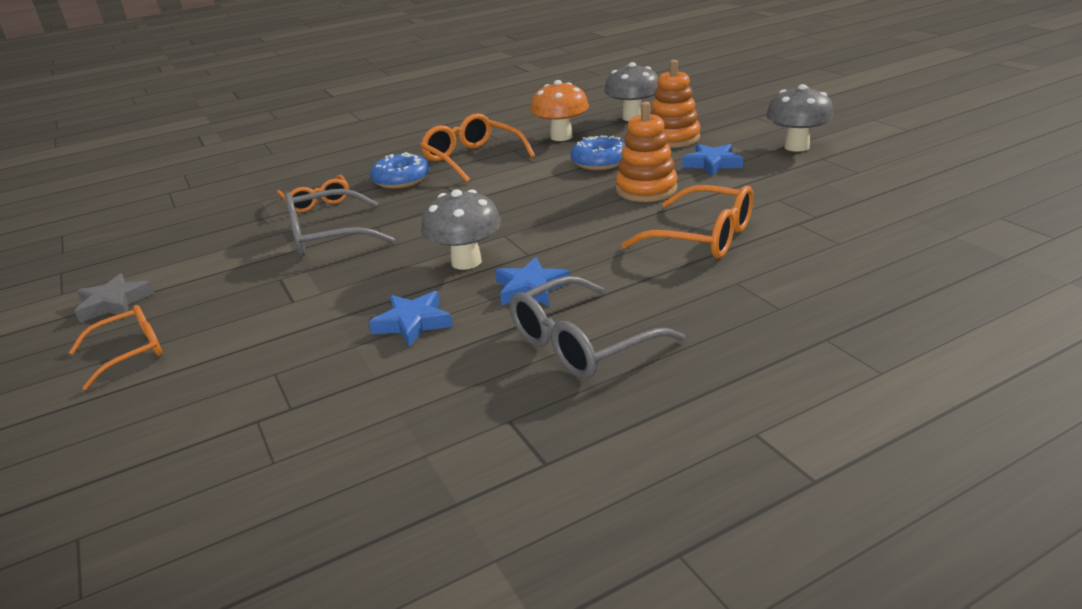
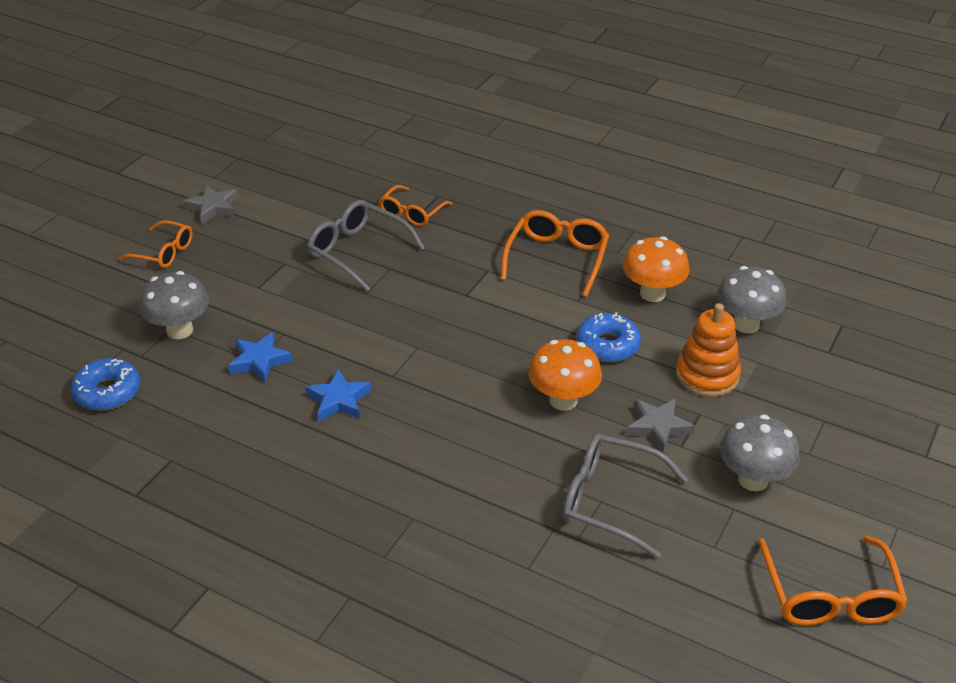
camera: 55 degrees right, 10 degrees up
blue donut [370,152,429,189] -> blue donut moved to [71,358,140,411]
grey mushroom [421,189,501,270] -> grey mushroom moved to [139,271,209,339]
grey glasses [510,276,685,379] -> grey glasses moved to [563,434,688,559]
orange stacking toy [616,102,677,202] -> orange mushroom [528,339,602,411]
orange glasses [621,185,754,259] -> orange glasses moved to [758,536,908,626]
blue star [682,144,743,176] -> grey star [626,399,695,453]

